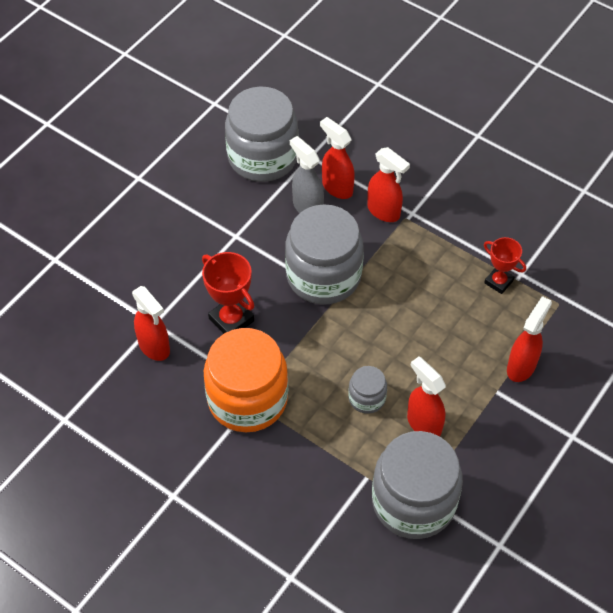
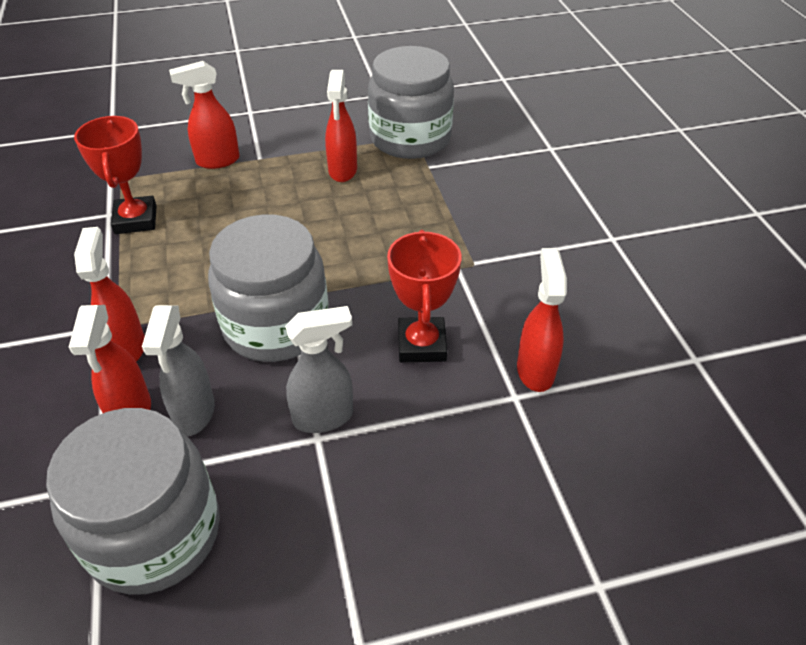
camera: 140 degrees left, 10 degrees down
orange jar [204,328,288,432] -> none
grey jar [348,366,387,414] -> none
red trophy [484,237,526,294] -> red trophy [74,116,157,234], size x1.51
none -> grey spray bottle [285,306,353,433]

